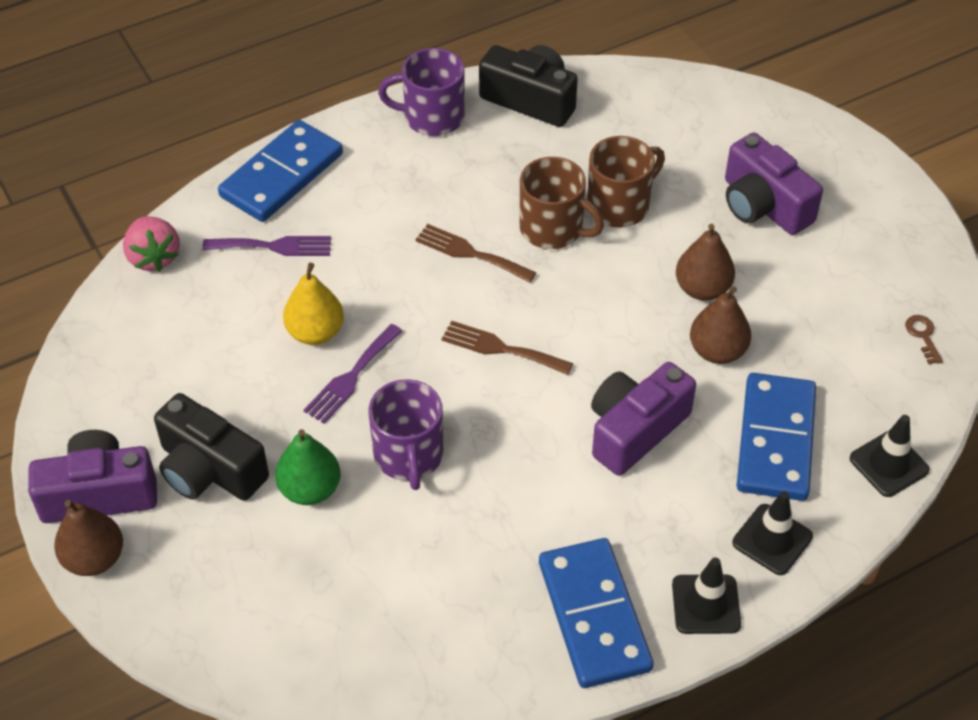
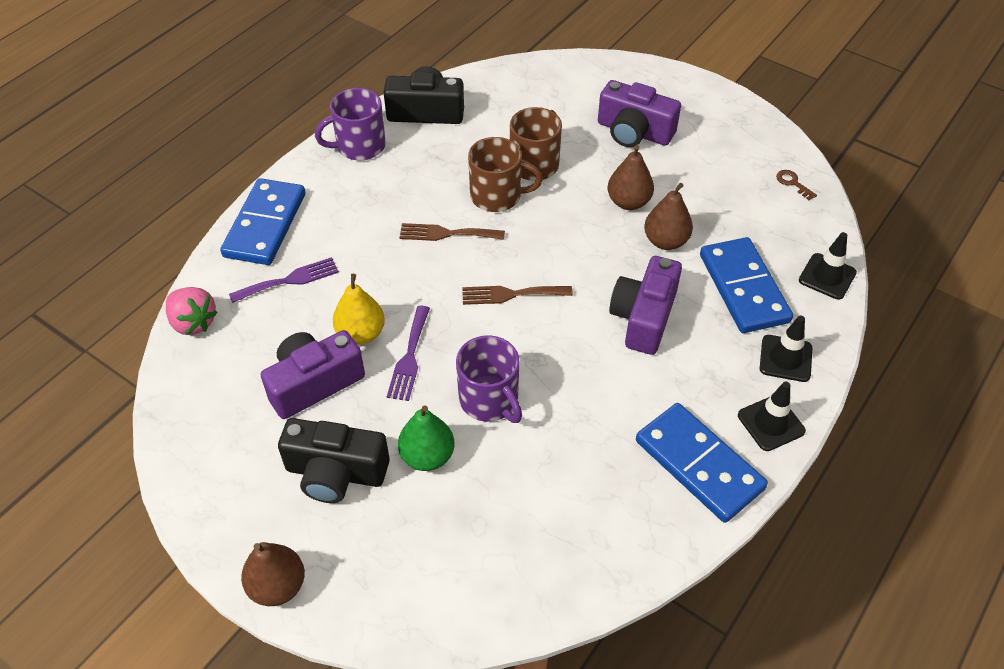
camera: 25 degrees left, 0 degrees up
purple camera [28,430,157,523] -> purple camera moved to [261,330,365,419]

